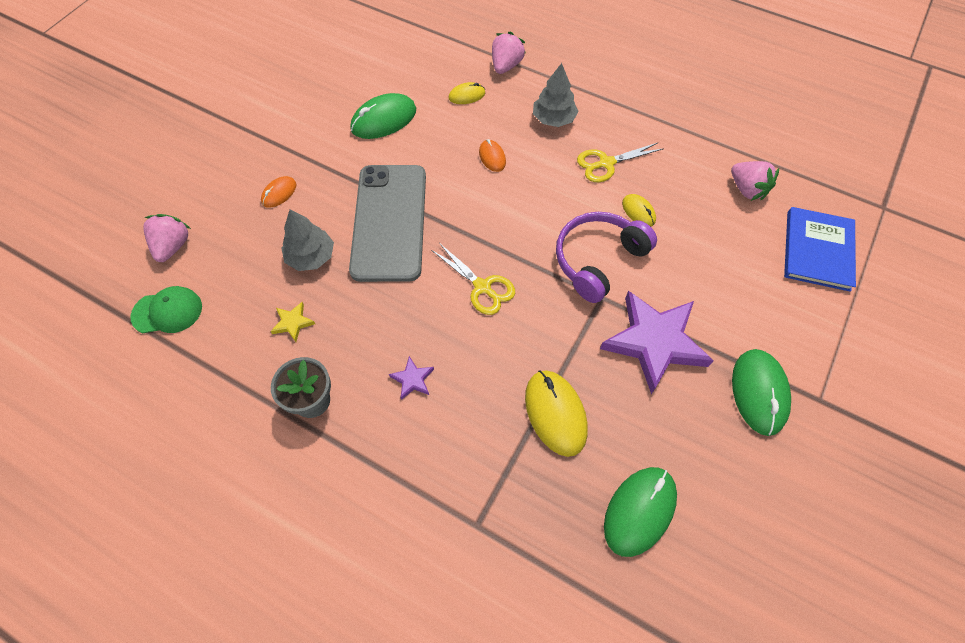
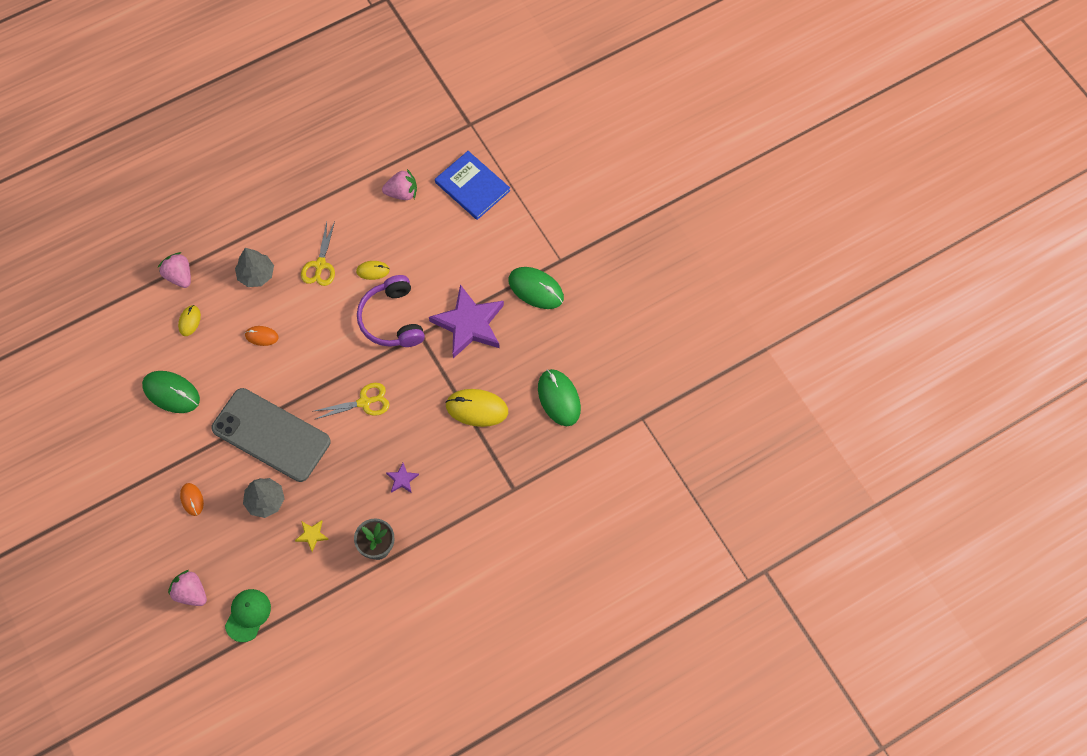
camera: 60 degrees left, 5 degrees up
green mouse [350,93,416,139] -> green mouse turned 60 degrees counterclockwise [142,371,200,413]

